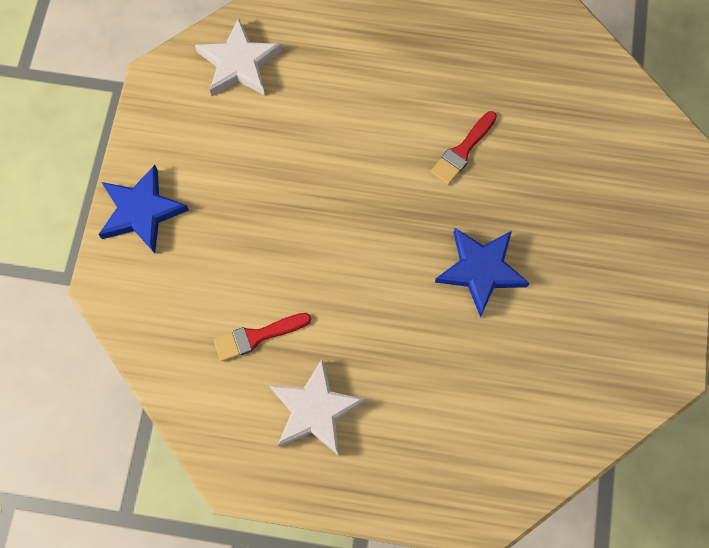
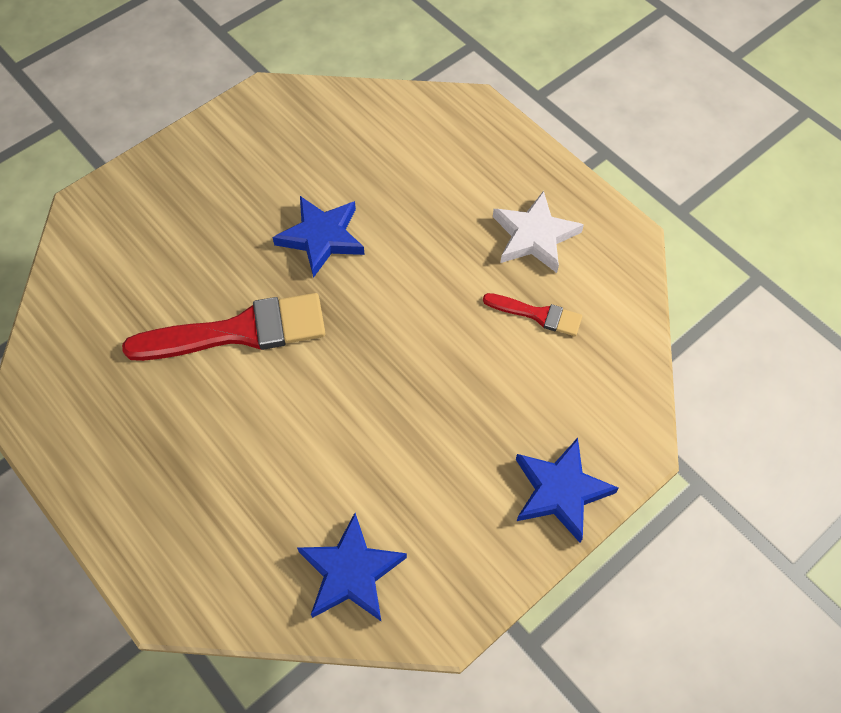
camera: 140 degrees left, 10 degrees down
white star [195,18,282,96] -> blue star [297,513,407,622]
red brush [431,111,497,185] -> red brush [122,293,325,361], size x1.96

